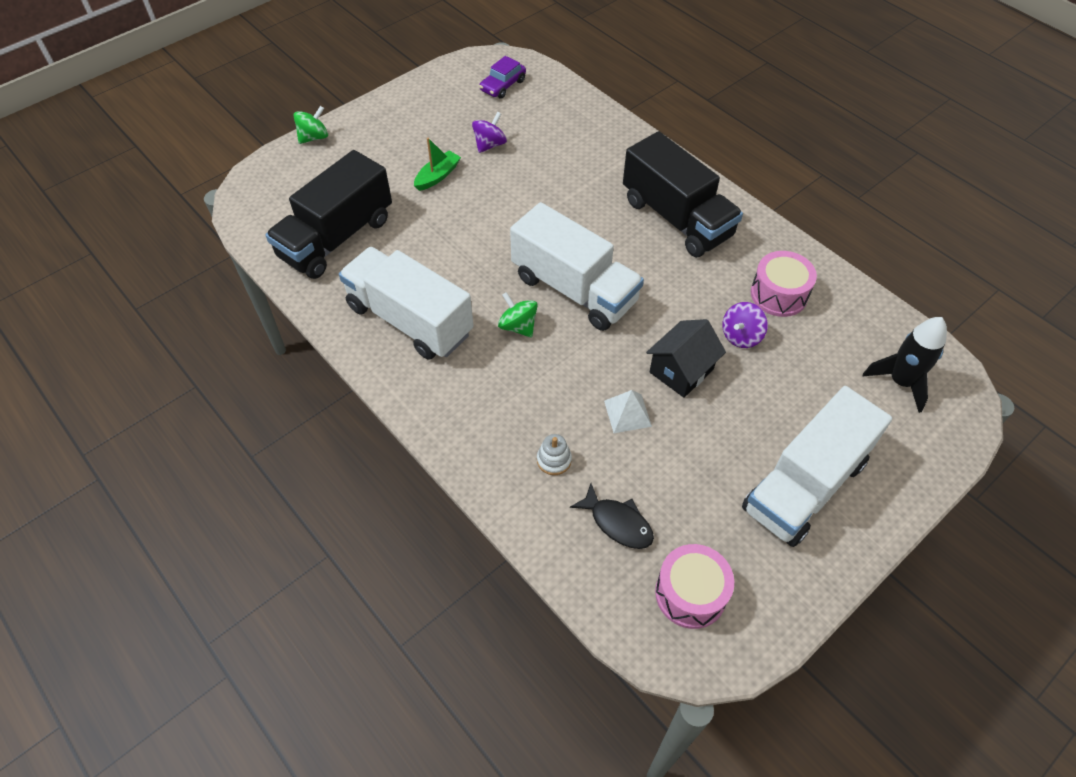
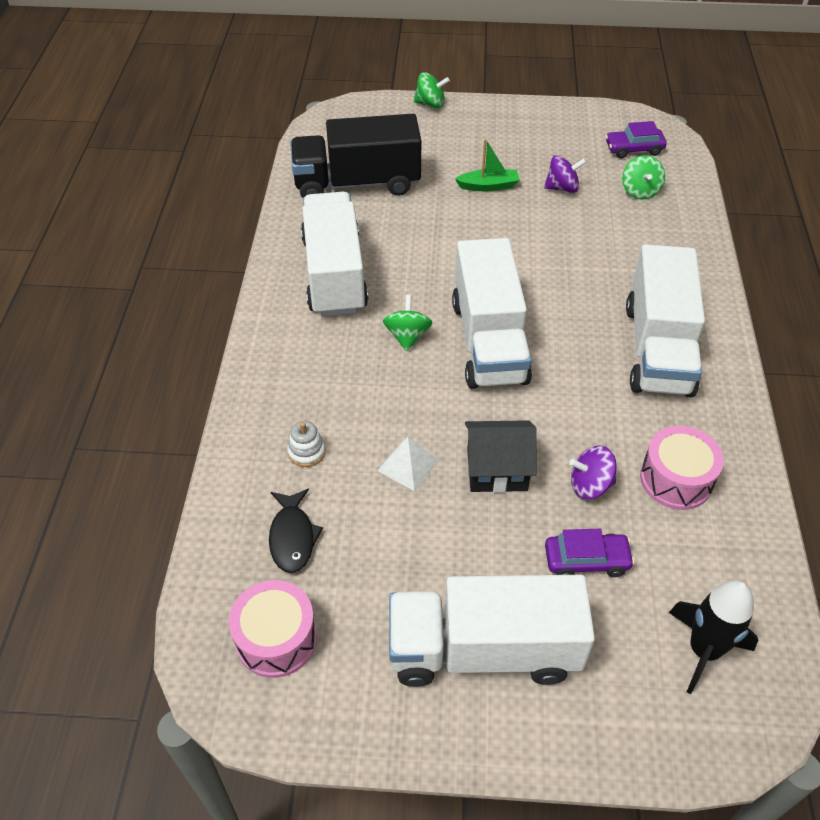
camera: 45 degrees right, 5 degrees down
black truck [623,131,743,257] -> white truck [626,244,705,397]
none -> purple car [545,529,635,577]
none -> green spinning top [622,155,665,200]

